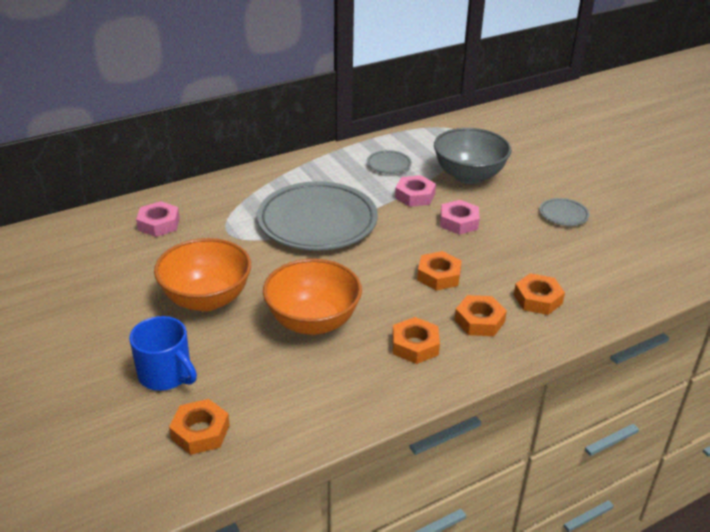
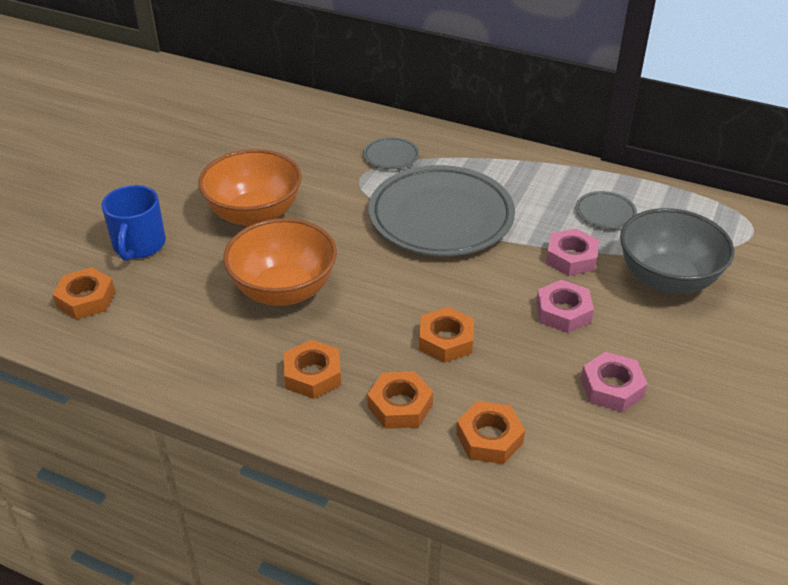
camera: 55 degrees right, 5 degrees up
pink nut [136,201,180,237] -> pink nut moved to [581,352,648,412]
grey plate [540,198,590,226] -> grey plate moved to [363,137,419,169]

